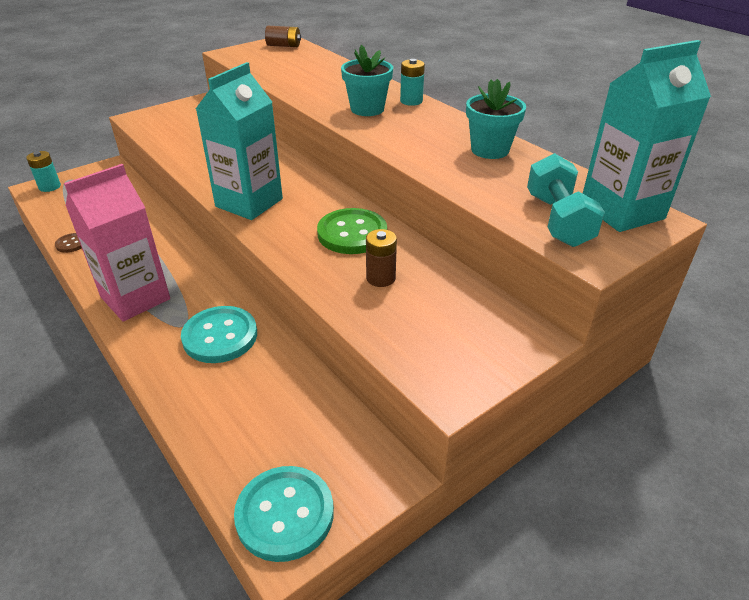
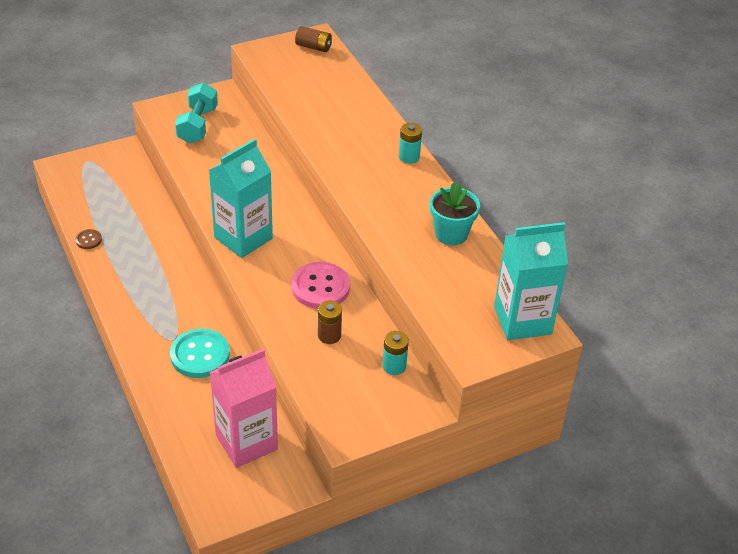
camera: 10 degrees right, 5 degrees up
turquoise battery [26,151,61,192] -> turquoise battery moved to [382,331,409,375]
pink carton [64,164,170,321] -> pink carton moved to [210,349,278,468]
turquoise button [234,466,334,562] -> none
green button [317,208,387,254] -> pink button [291,262,350,309]
turquoise flower pot [341,45,393,116] -> none
turquoise dumbbell [527,153,605,247] -> turquoise dumbbell moved to [175,83,218,143]

